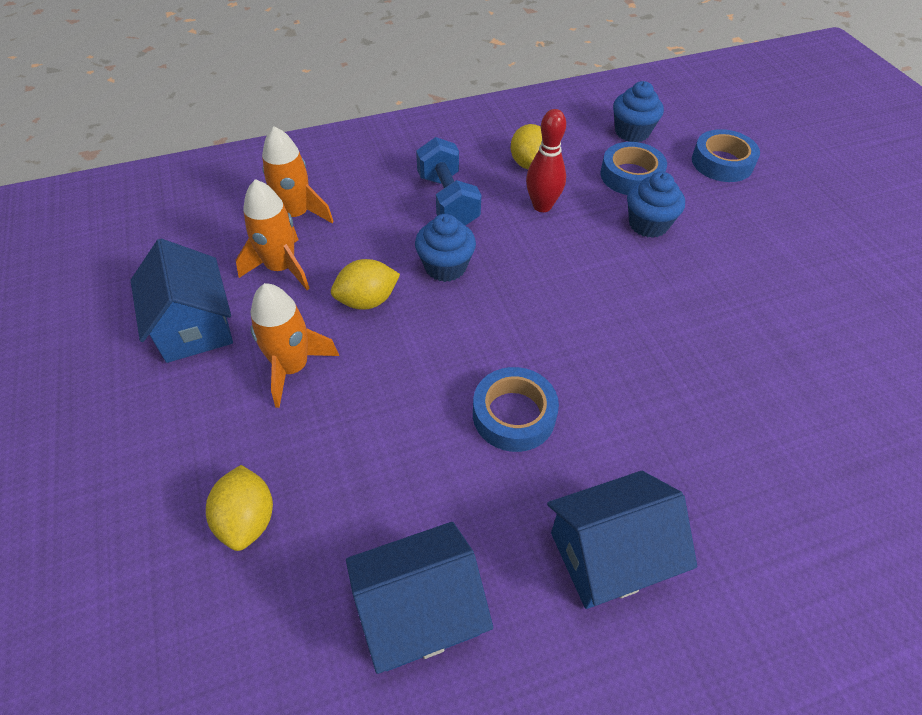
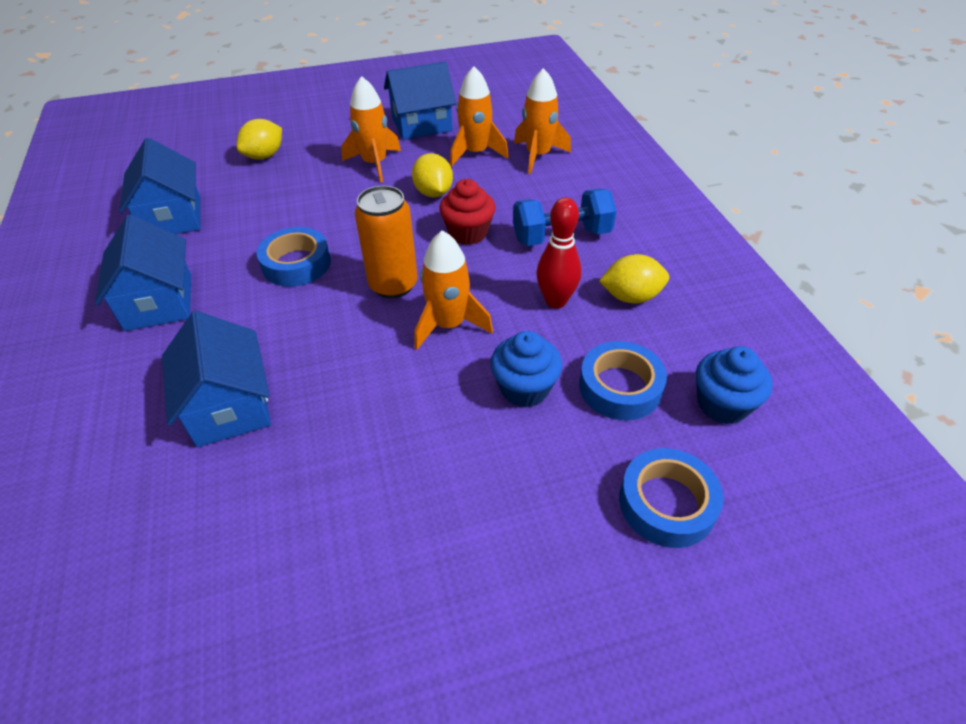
camera: 95 degrees right, 5 degrees down
yellow lemon [206,465,273,551] -> yellow lemon turned 45 degrees counterclockwise [236,119,282,160]
blue cupcake [415,214,476,282] -> red cupcake [439,179,496,245]
none -> blue house [162,311,271,447]
none -> orange can [355,186,418,299]
none -> orange rocket [414,230,493,350]

